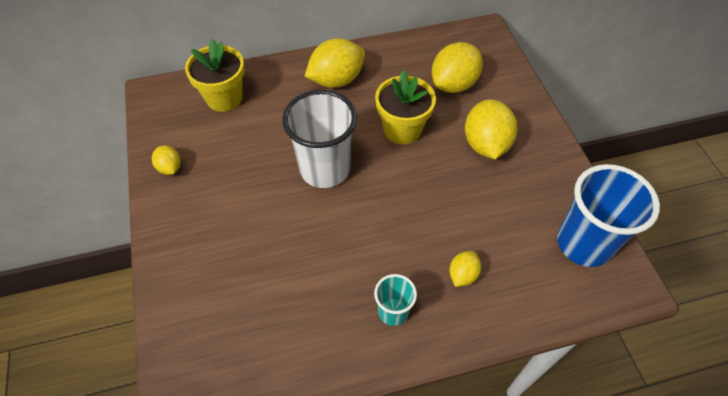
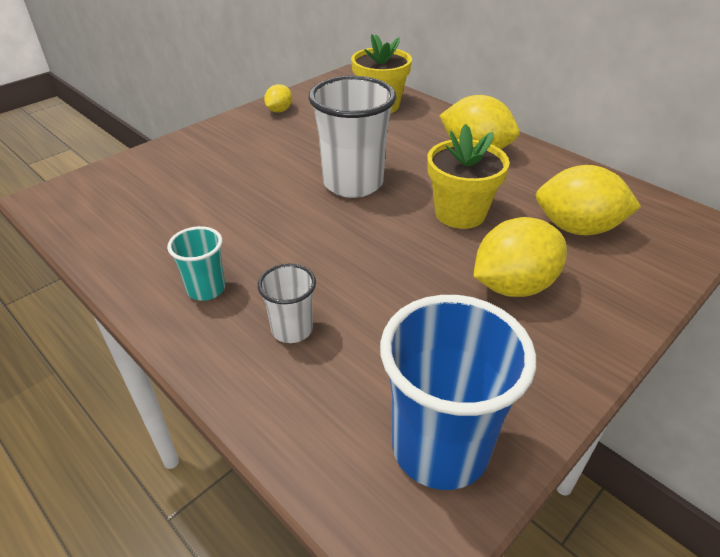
camera: 60 degrees right, 15 degrees down
yellow lemon [449,251,481,287] -> white cup [258,264,316,343]

